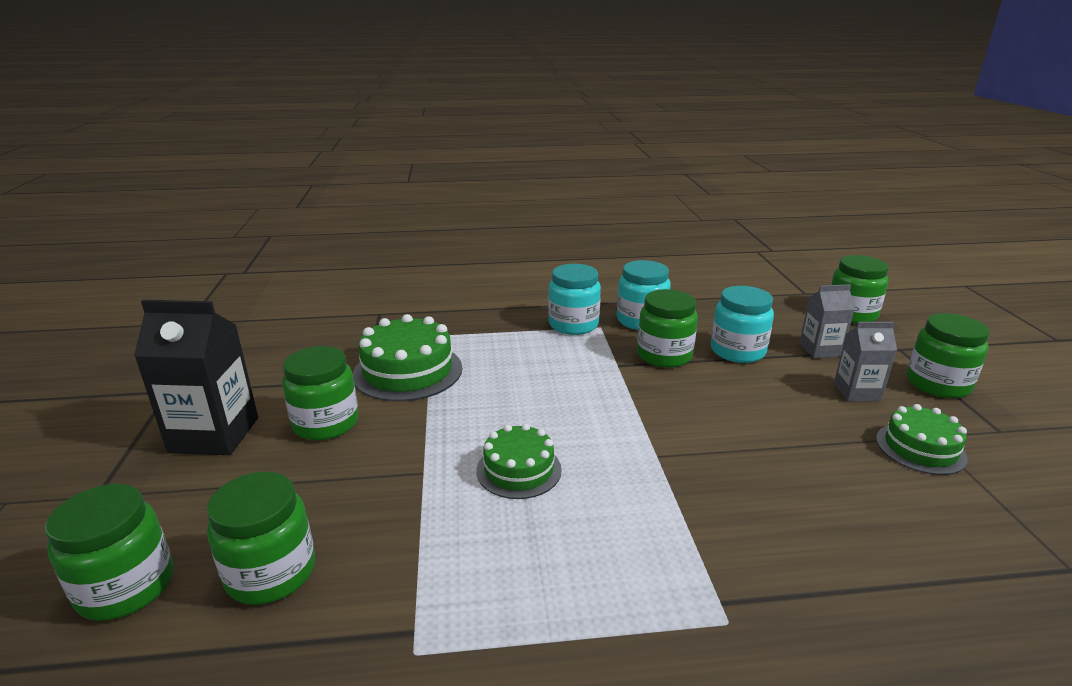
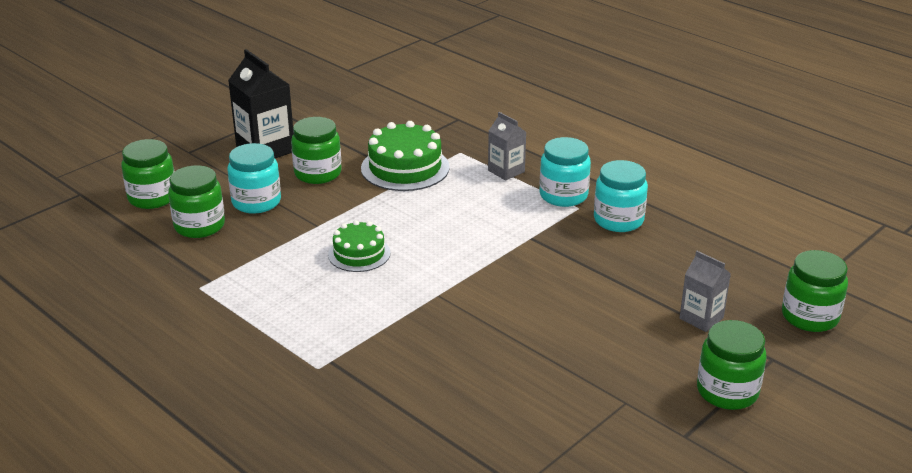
camera: 50 degrees right, 5 degrees up
green jar [637,289,698,368] -> none
turquoise jar [711,286,774,363] -> turquoise jar moved to [227,143,281,214]
grey carton [834,322,897,402] -> grey carton moved to [488,112,526,181]
green cake [876,404,968,475] -> none

